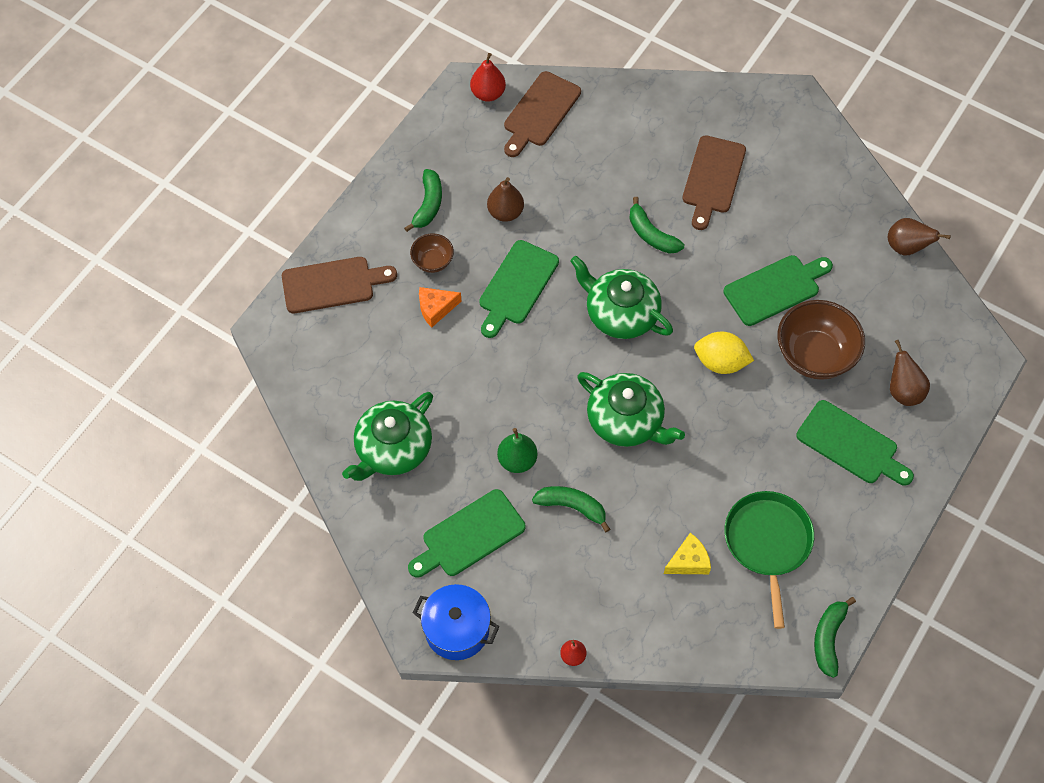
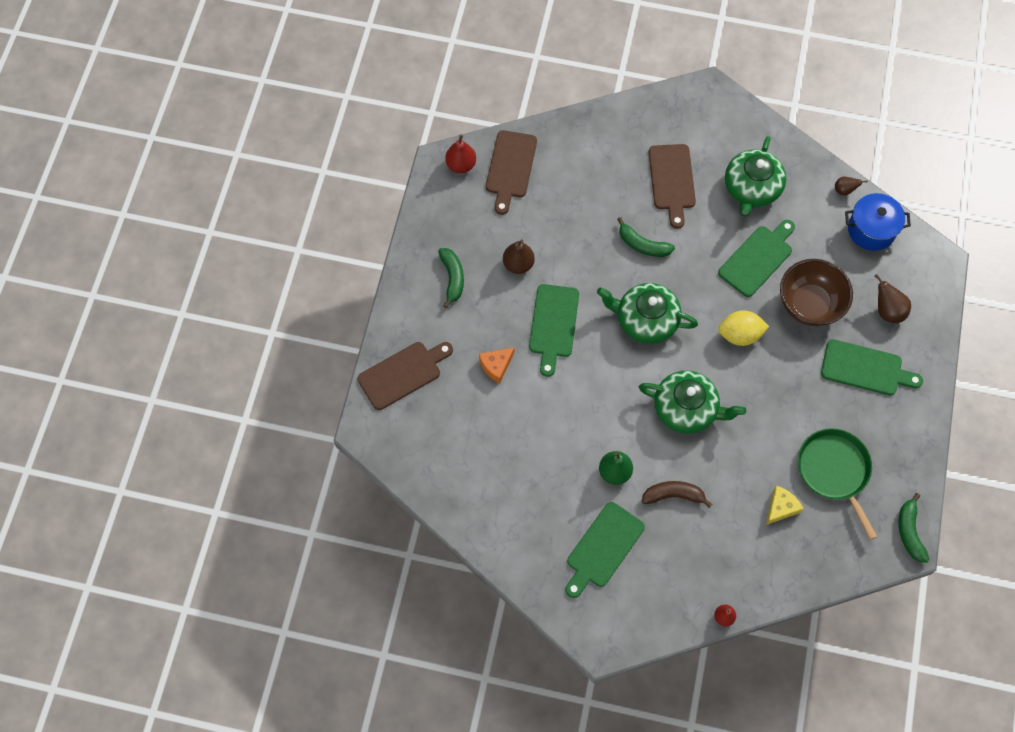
camera: 20 degrees left, 5 degrees up
green teapot [342,392,433,481] -> green teapot moved to [725,136,786,217]
brown bowl [410,233,454,273] -> none
blue pot [413,584,500,660] -> blue pot moved to [845,193,911,251]
green banana [532,486,610,532] -> brown banana [642,481,712,508]
brown pear [888,218,951,255] -> brown pear [835,177,868,196], size x0.61

